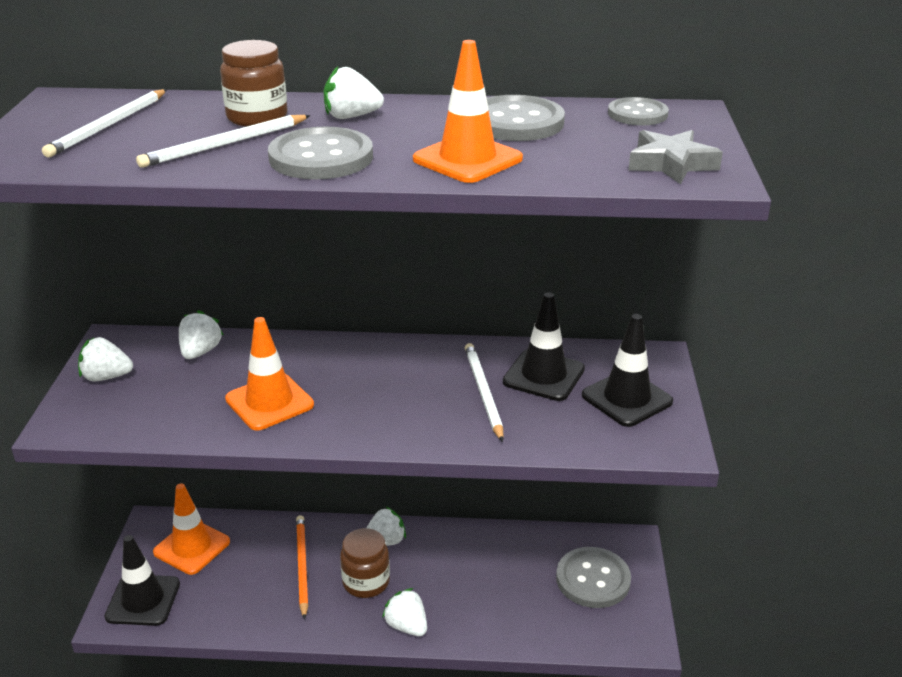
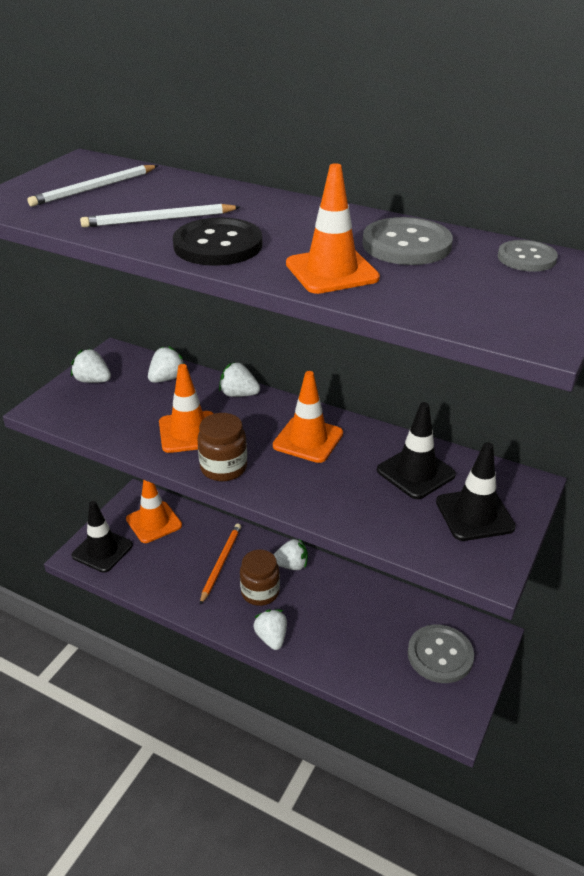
camera: 25 degrees right, 5 degrees up
brown jar [220,40,287,127] -> brown jar moved to [197,413,247,481]
grey button [268,126,373,179] -> black button [173,217,262,266]
white strawberry [324,66,384,119] -> white strawberry moved to [219,362,260,397]
white pencil [465,343,504,442] -> none
grey star [628,130,723,184] -> none
none -> orange traffic cone [273,371,343,463]

